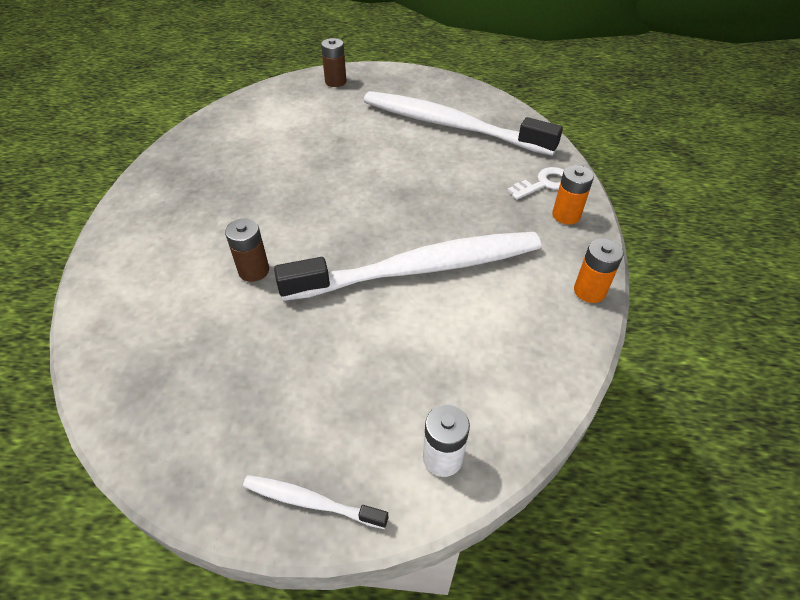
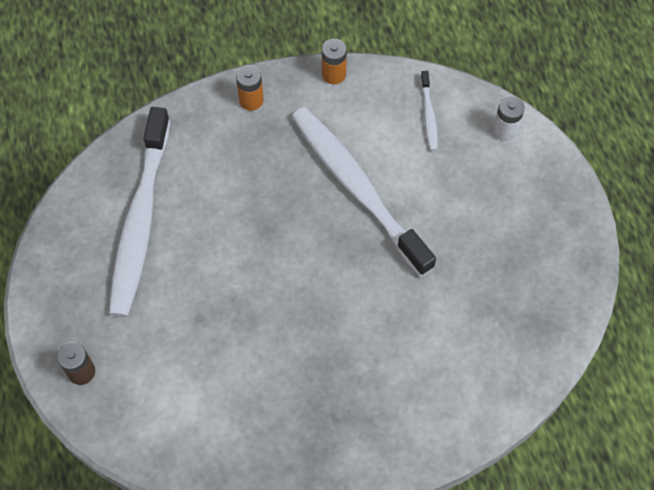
camera: 110 degrees left, 15 degrees up
brown battery [225,218,269,282] -> none
white toothbrush [243,475,388,529] -> white toothbrush moved to [421,71,438,151]
white key [507,167,564,200] -> none

